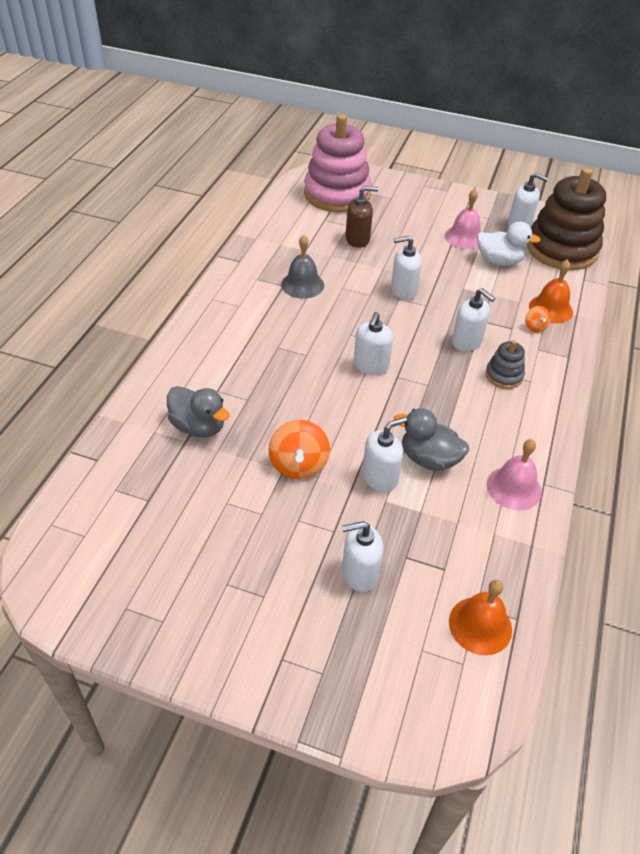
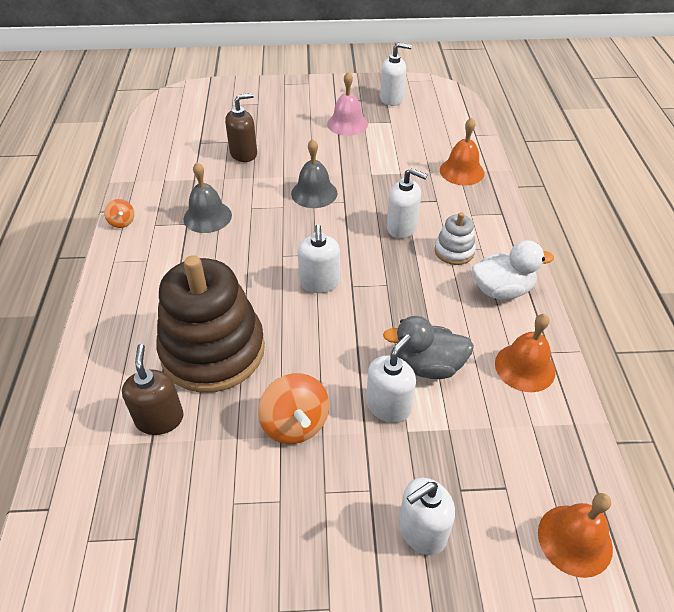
camera: 20 degrees left, 0 degrees up
grey duck [167,386,230,437] -> brown soap dispenser [122,344,184,435]
pink stacking toy [304,114,372,212] -> none
white soap dispenser [391,236,422,300] -> grey bell [291,139,337,208]
white duck [477,221,541,266] -> white duck moved to [472,240,554,300]
grey stacking toy [485,340,525,389] -> white stacking toy [435,212,476,265]
pink bell [486,439,542,510] -> orange bell [495,314,556,392]
orange spinning top [525,306,551,333] -> orange spinning top moved to [104,199,134,228]
brown stacking toy [527,168,606,270] -> brown stacking toy moved to [156,255,265,393]

